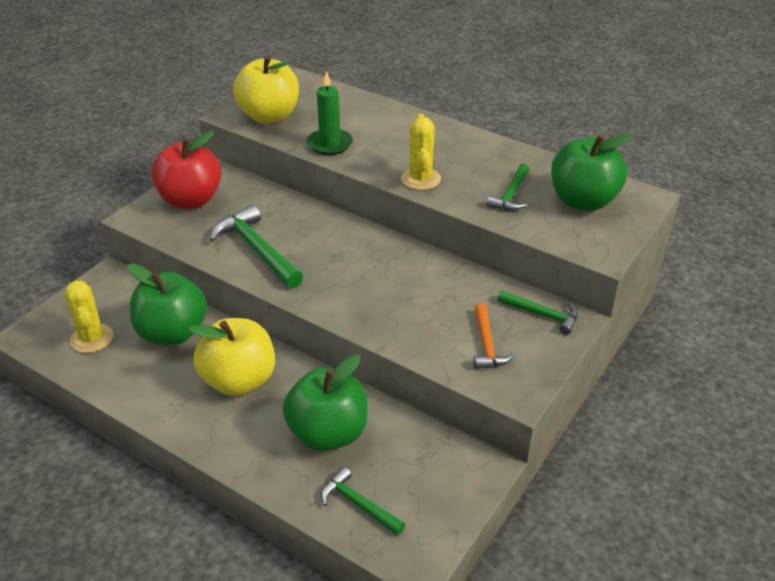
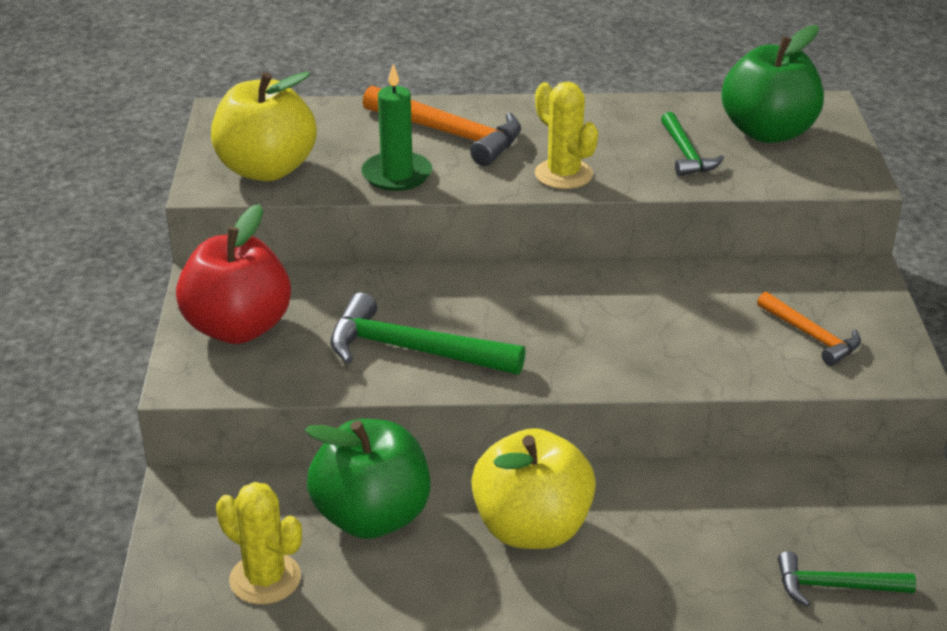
camera: 35 degrees left, 5 degrees down
green apple [283,354,368,451] -> none
green hammer [498,291,578,335] -> none
none -> orange hammer [363,85,521,166]

